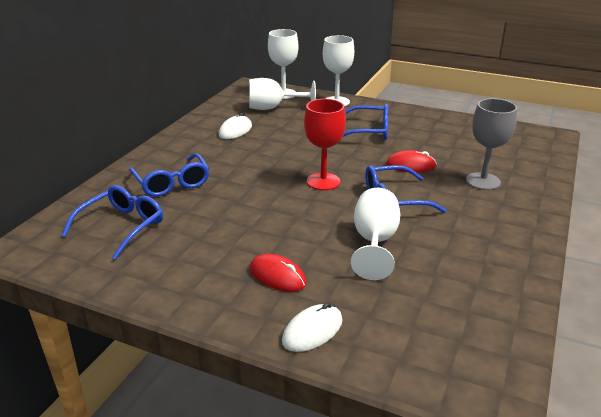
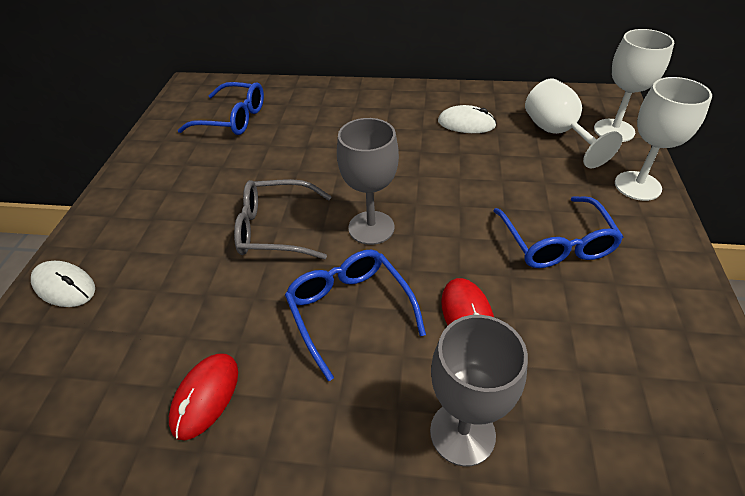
camera: 75 degrees right, 15 degrees up
blue glasses [129,153,209,197] -> none
red mouse [250,254,306,292] -> red mouse moved to [169,353,238,440]
red goblet [304,99,346,190] -> grey goblet [337,118,399,245]
white goblet [351,188,400,280] -> none
none -> grey glasses [234,179,332,259]

